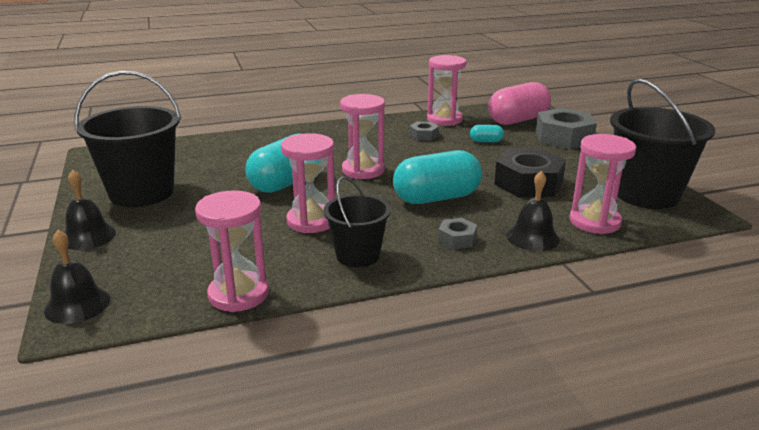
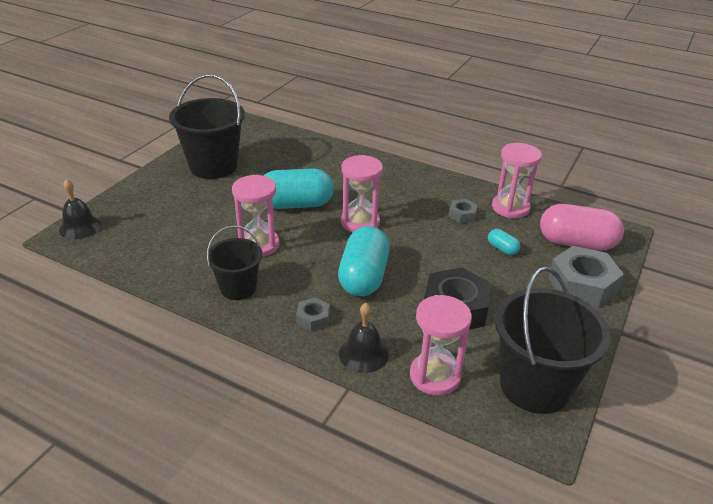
camera: 45 degrees right, 10 degrees up
black bell [64,170,116,250] -> none
pink hourglass [195,190,269,312] -> none
turquoise capsule [393,150,482,204] -> turquoise capsule turned 75 degrees clockwise [338,226,390,296]

